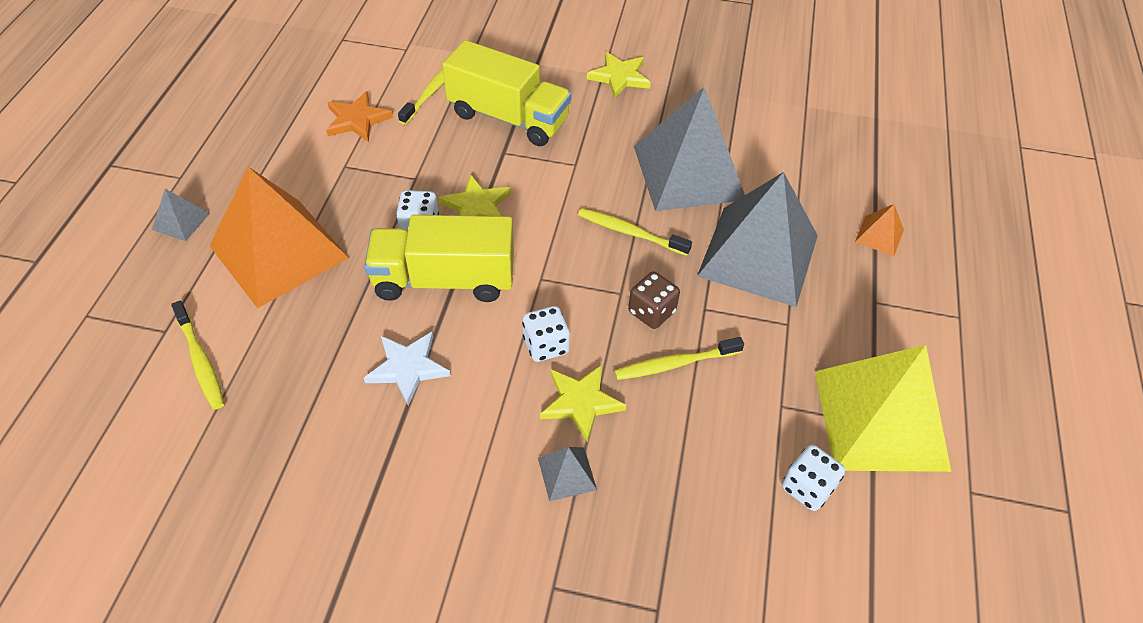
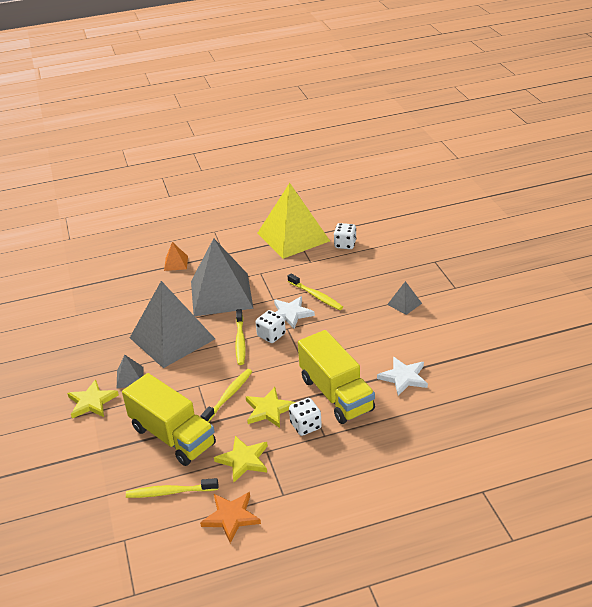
camera: 115 degrees left, 15 degrees down
grey pyramid [152,189,210,241] -> grey pyramid moved to [117,355,144,389]
yellow toothbrush [171,301,224,410] -> yellow toothbrush moved to [200,369,252,422]
orange pyramid [209,167,349,308] -> none
yellow truck [442,40,572,146] -> yellow truck turned 135 degrees clockwise [122,373,216,466]
white dice [522,306,570,362] -> white dice moved to [256,310,286,343]
yellow star [540,365,626,443] -> yellow star moved to [214,436,268,482]
brown dice [628,271,680,329] -> white star [274,296,315,329]

